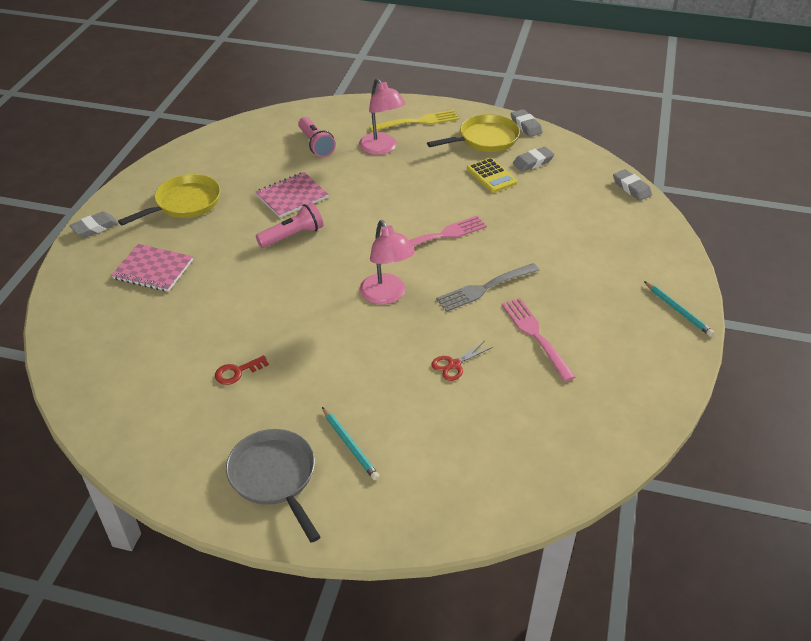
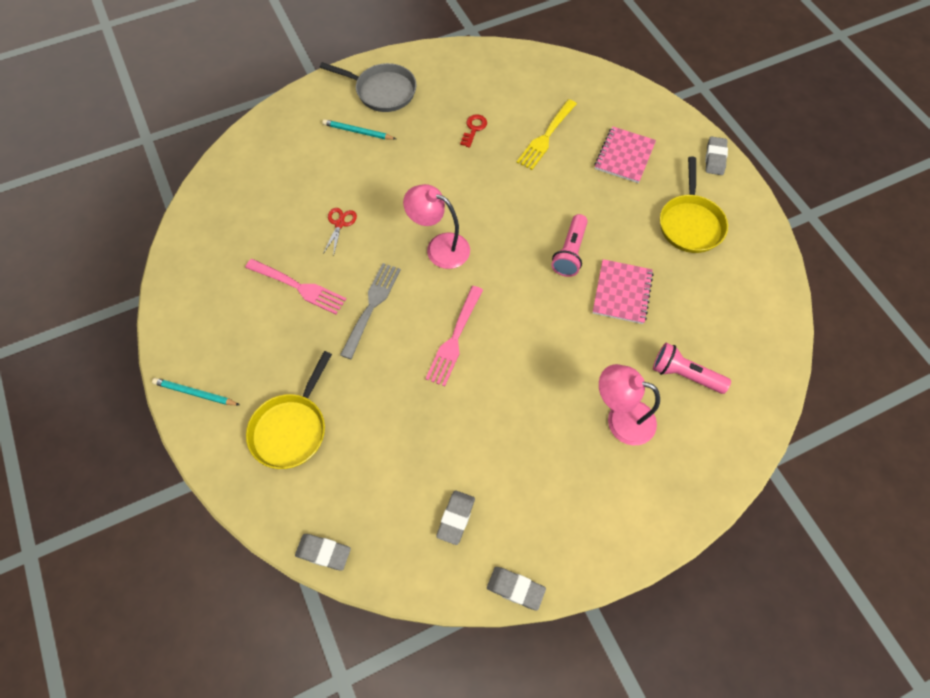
camera: 140 degrees right, 20 degrees up
pink notebook [111,244,193,292] -> pink notebook turned 45 degrees counterclockwise [594,126,656,183]
yellow fork [369,110,459,131] -> yellow fork moved to [517,99,577,170]
yellow pan [427,114,520,152] -> yellow pan moved to [246,351,332,469]
yellow calculator [467,158,518,193] -> none

